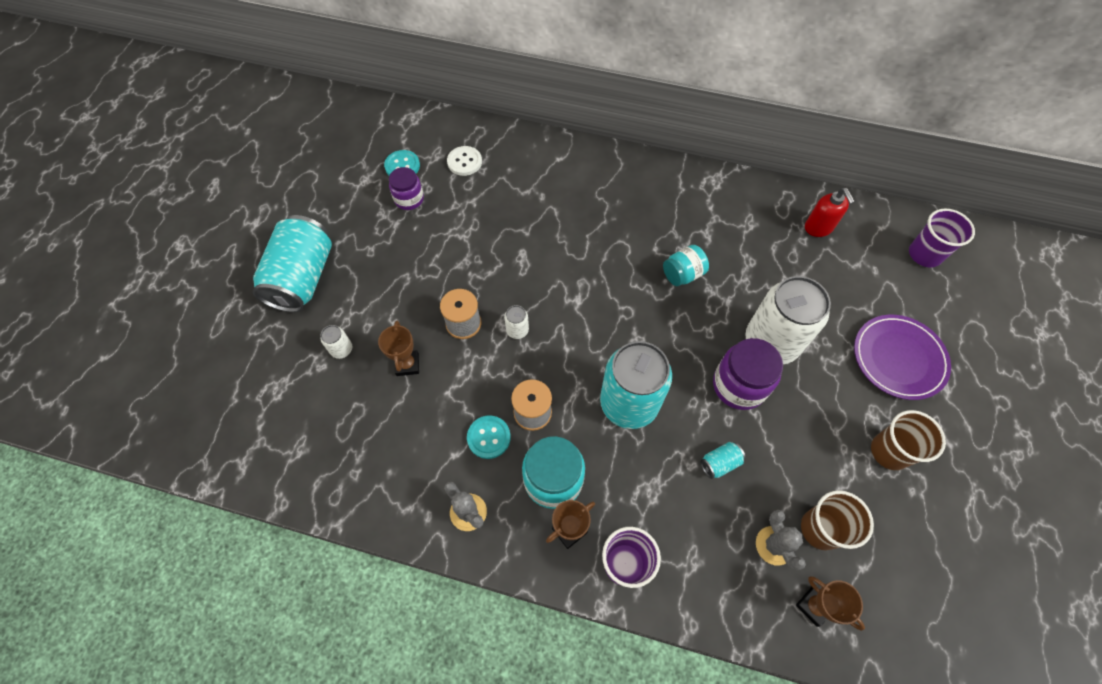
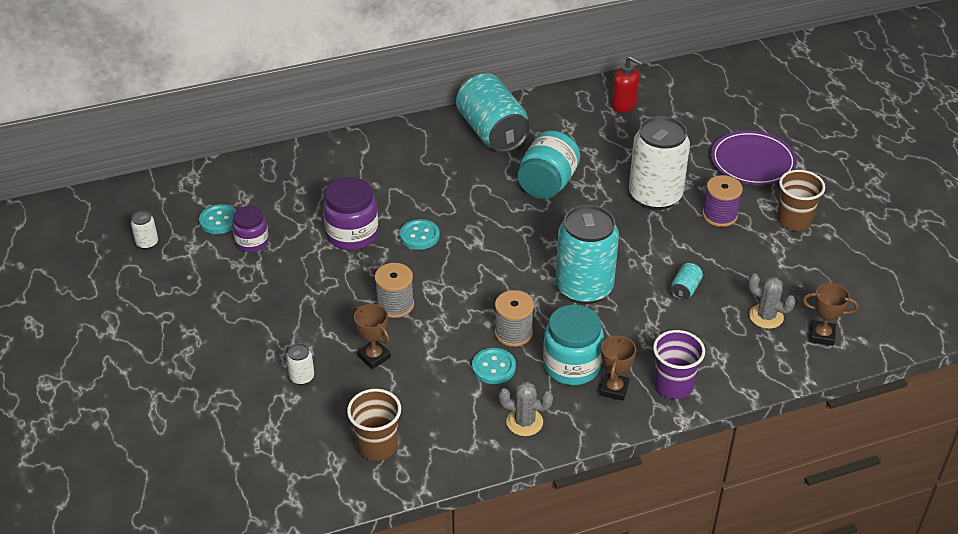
camera: 35 degrees left, 20 degrees down
turquoise can [253,215,332,312] -> turquoise can moved to [456,73,530,153]
white button [447,146,482,176] -> none
white can [504,305,529,339] -> white can moved to [131,211,158,249]
turquoise jar [663,245,709,286] -> turquoise jar [518,131,580,199], size x1.58
purple jar [713,338,783,410] -> purple jar moved to [323,177,378,250]
brown cup [801,490,874,550] -> brown cup moved to [347,389,401,461]
purple cup [909,209,975,267] -> none
none -> turquoise button [400,219,440,250]
none -> purple spool [702,175,743,227]

